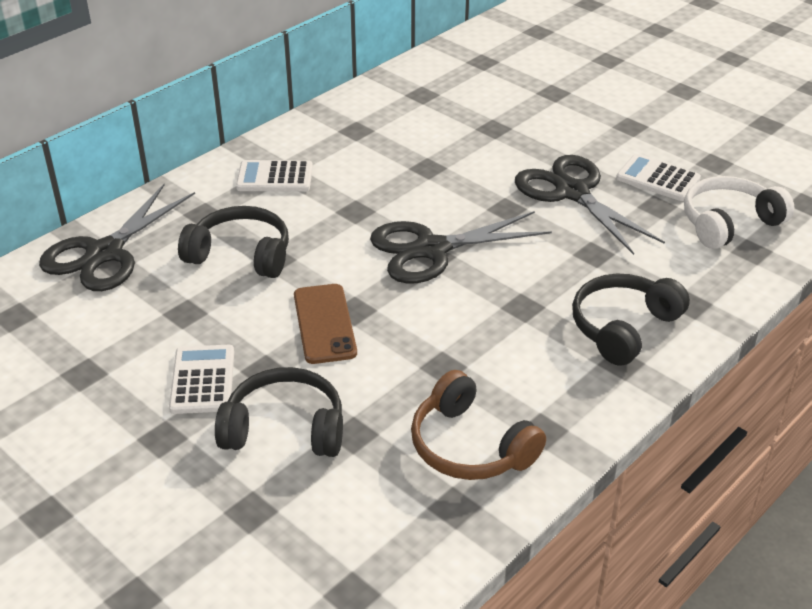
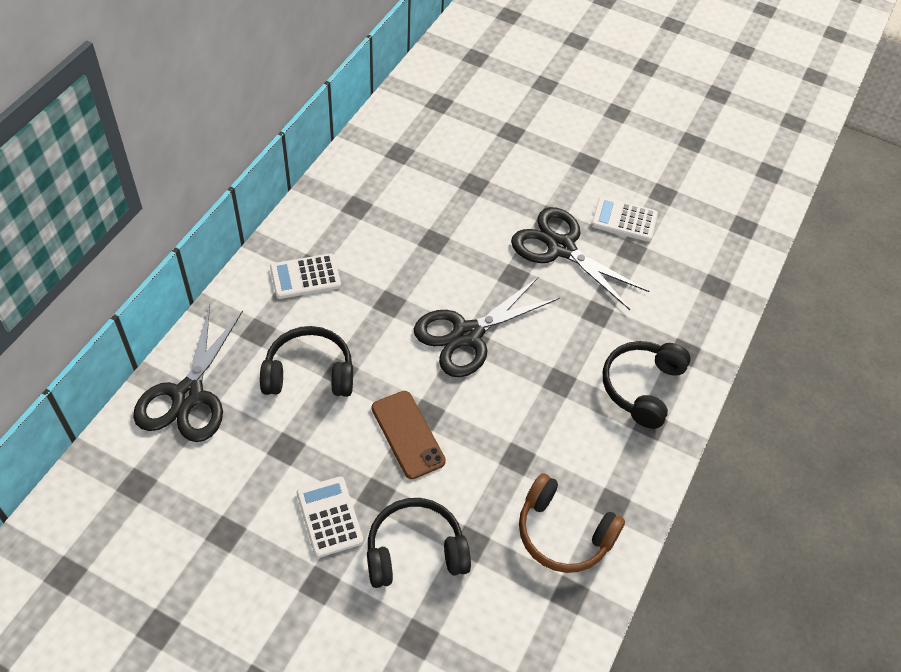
camera: 20 degrees left, 15 degrees up
white headphones [684,176,794,249] -> none

